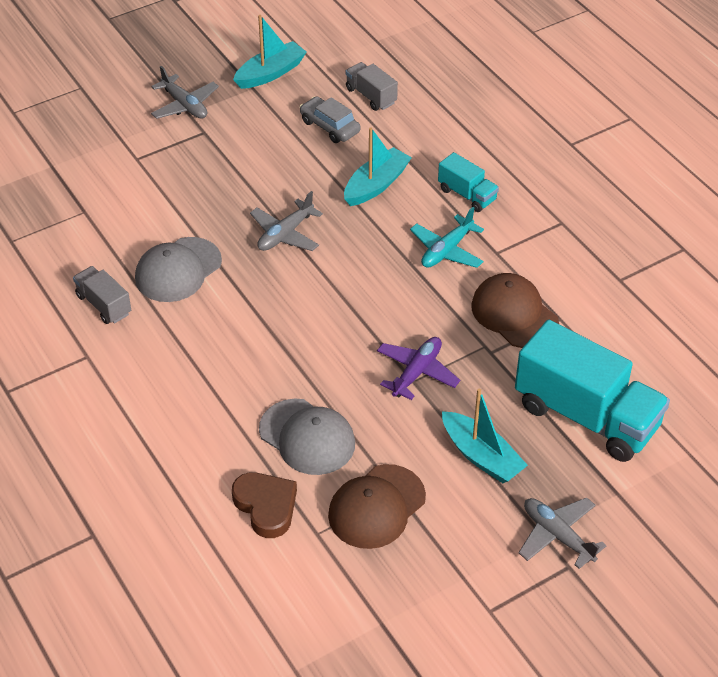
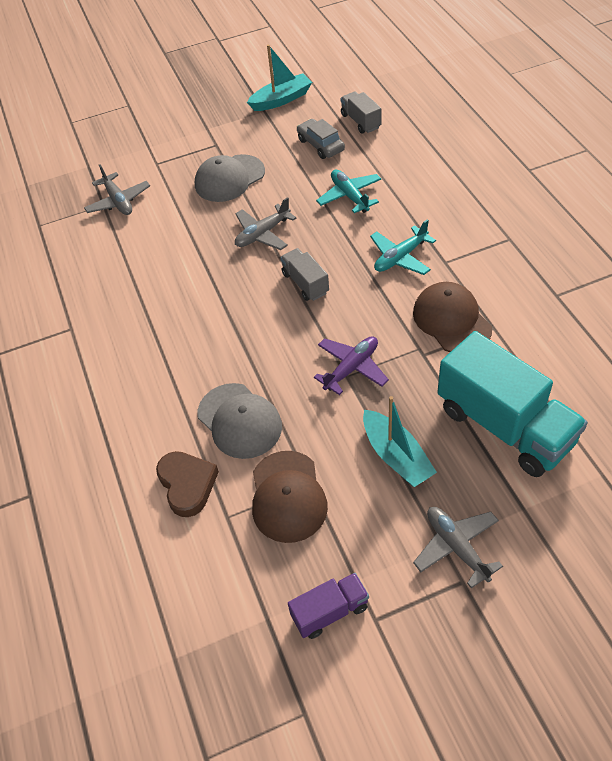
camera: 15 degrees right, 5 degrees up
grey truck [73,266,131,324] -> grey truck moved to [280,248,329,301]
grey cap [135,237,222,302] -> grey cap moved to [195,154,265,202]
grey plane [151,66,219,119] -> grey plane moved to [84,164,150,215]
brown cap [328,464,426,549] -> brown cap turned 60 degrees counterclockwise [252,451,328,543]
turquoise boat [344,127,412,206] -> turquoise plane [316,169,381,213]
turquoise truck [438,152,499,212] -> none
none -> purple truck [288,573,369,639]

